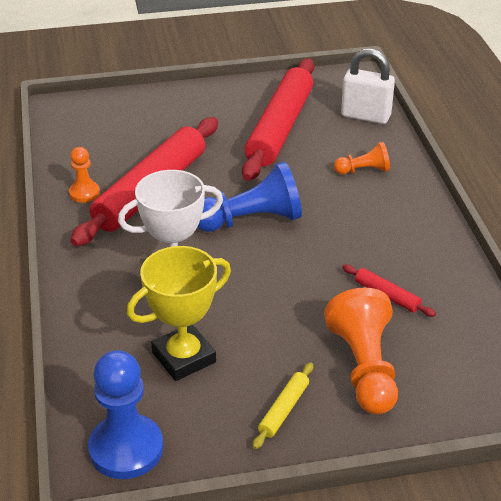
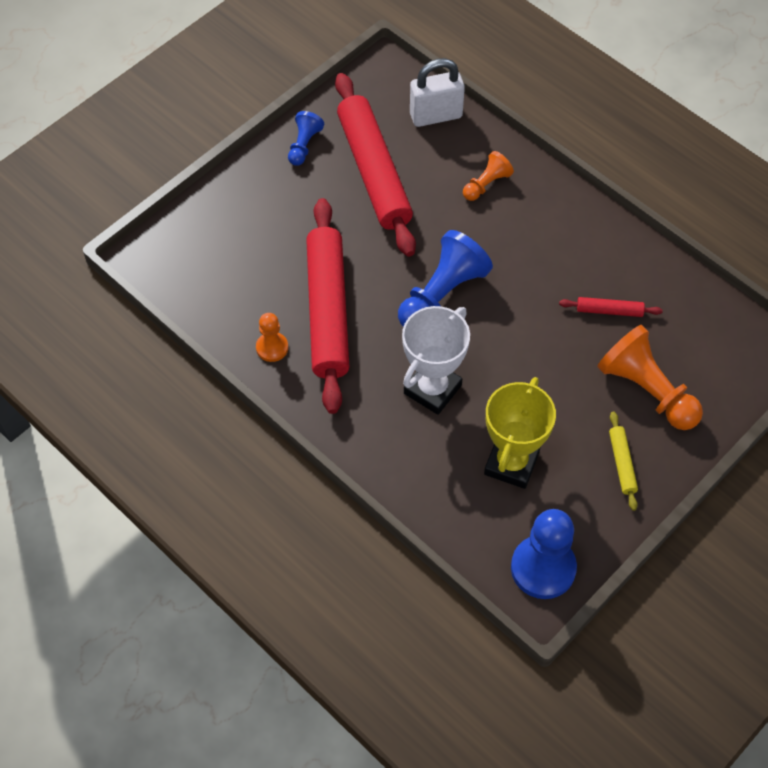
camera: 35 degrees left, 20 degrees up
none -> blue pawn [288,111,324,166]

